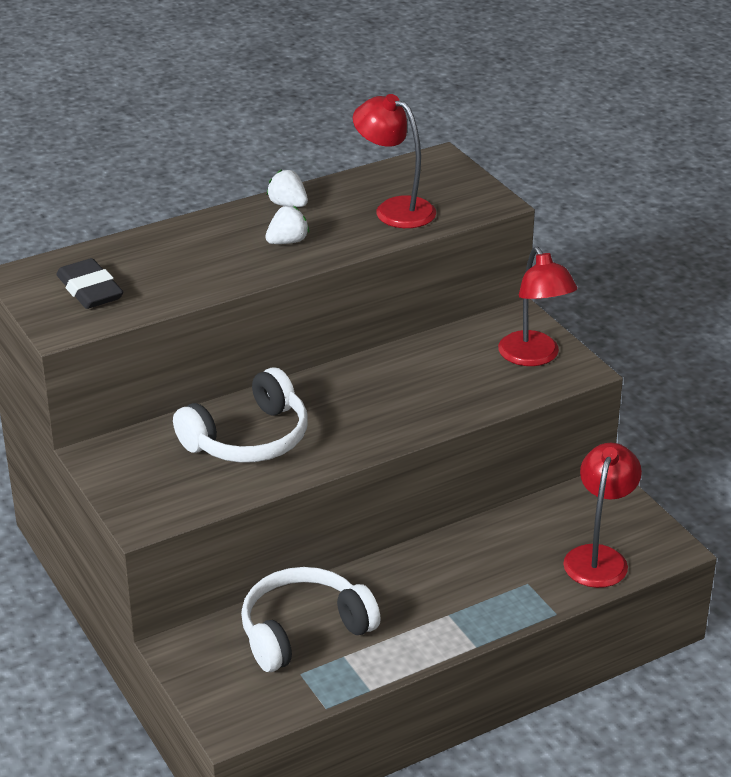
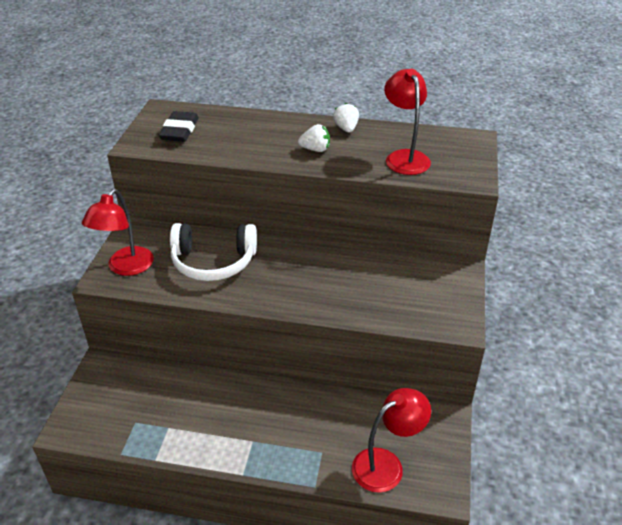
camera: 40 degrees right, 5 degrees up
white headphones [241,567,381,672] -> none
red lamp [498,247,578,366] -> red lamp moved to [82,189,154,276]

